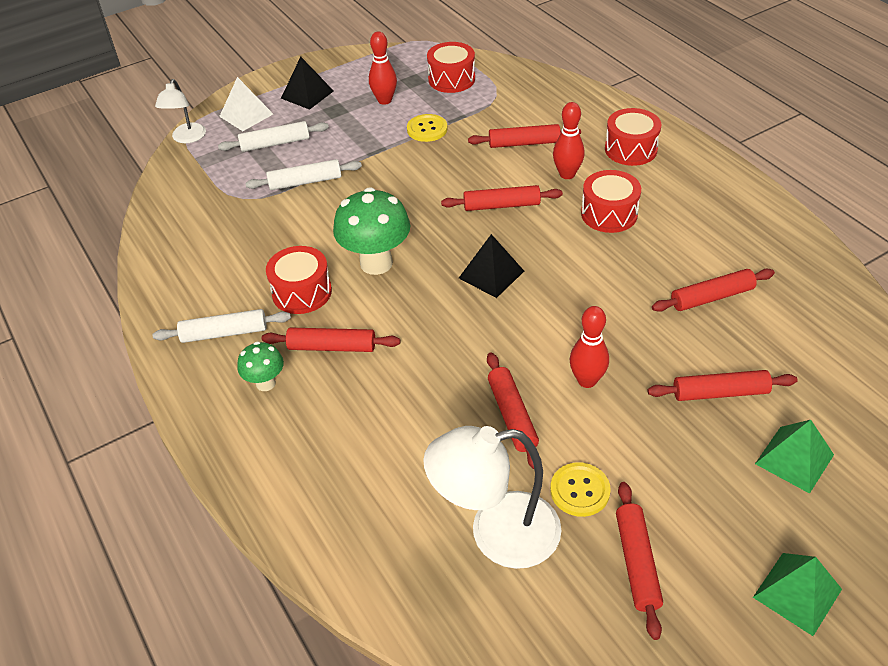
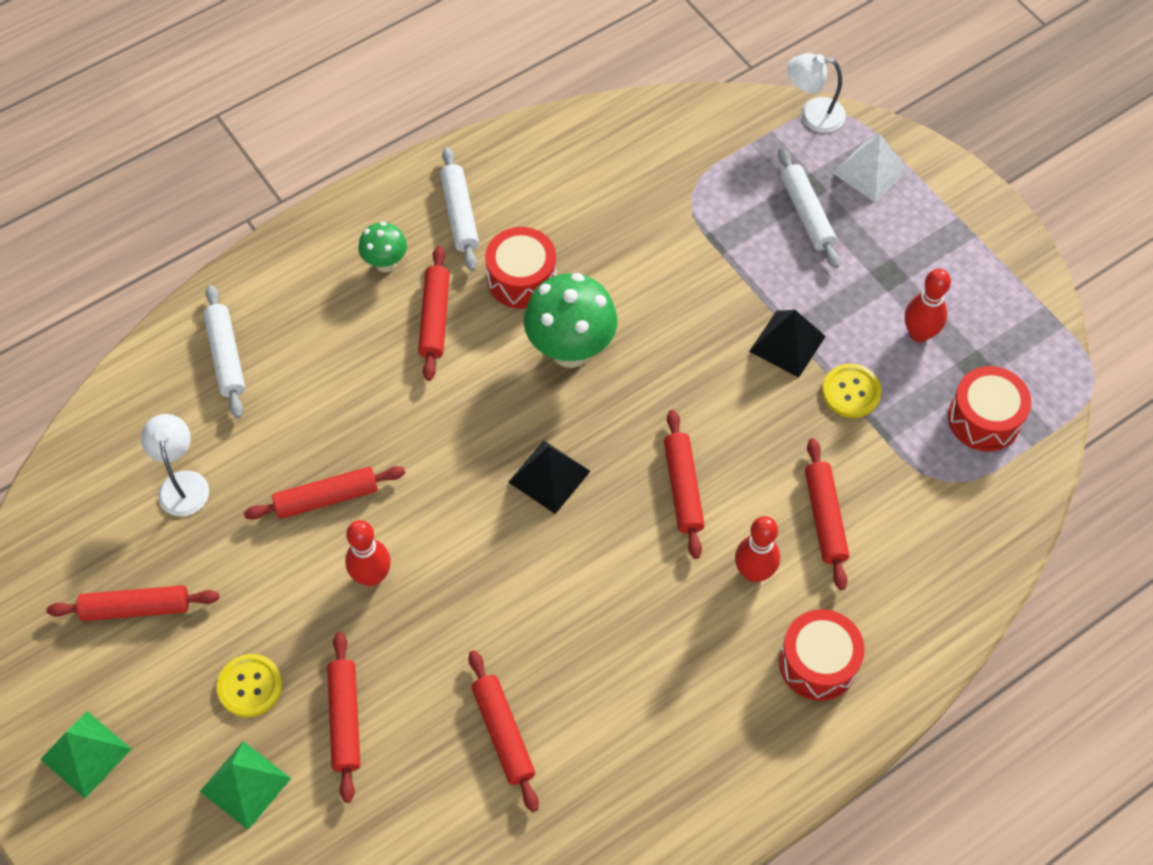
camera: 85 degrees right, 15 degrees up
white rolling pin [245,159,362,190] -> white rolling pin moved to [203,285,245,418]
black pyramid [281,57,333,110] -> black pyramid moved to [749,310,826,378]
white lamp [423,426,562,569] -> white lamp [141,414,209,516], size x0.58
yellow button [550,462,611,517] -> yellow button moved to [217,654,282,717]
red drum [581,170,641,233] -> none

